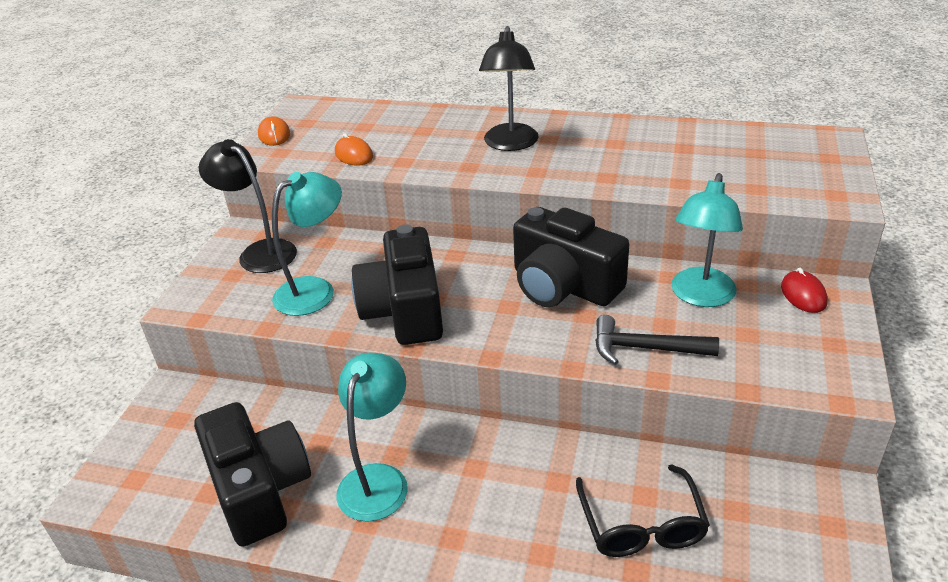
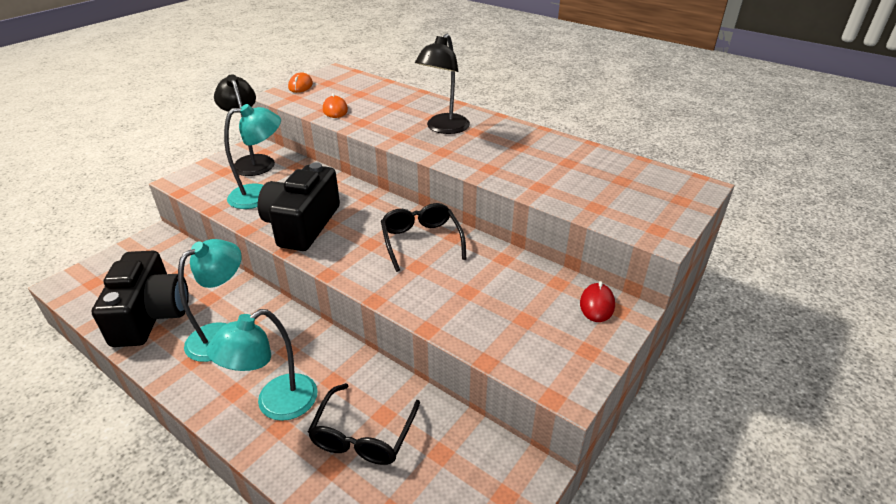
camera: 20 degrees right, 0 degrees up
black camera [513,207,629,307] -> black glasses [381,203,467,272]
black hammer [595,315,719,365] -> none
turquoise lamp [671,173,743,307] -> turquoise lamp moved to [206,309,317,421]

